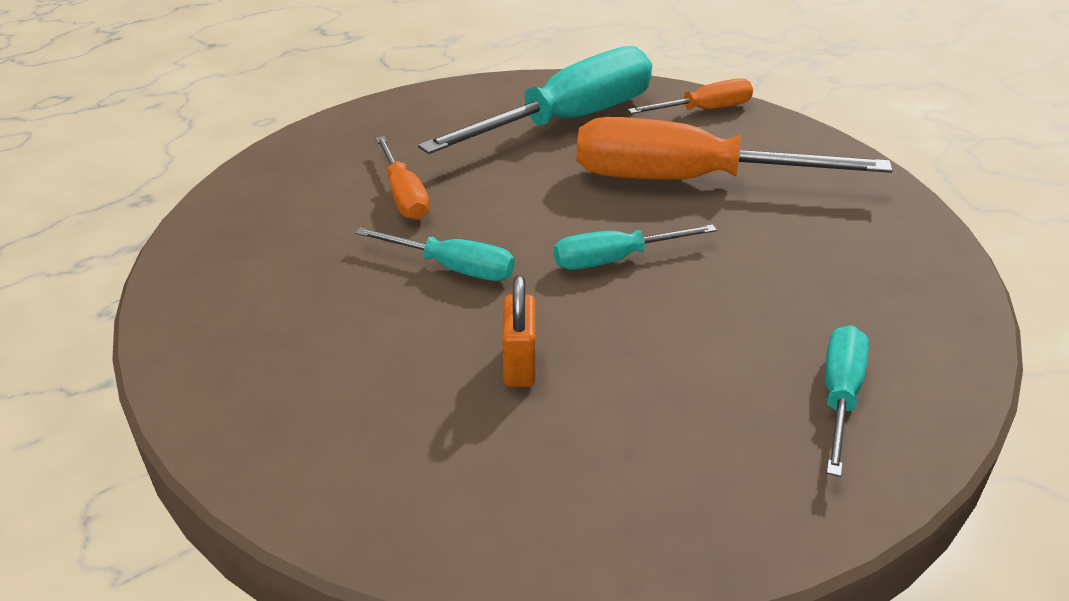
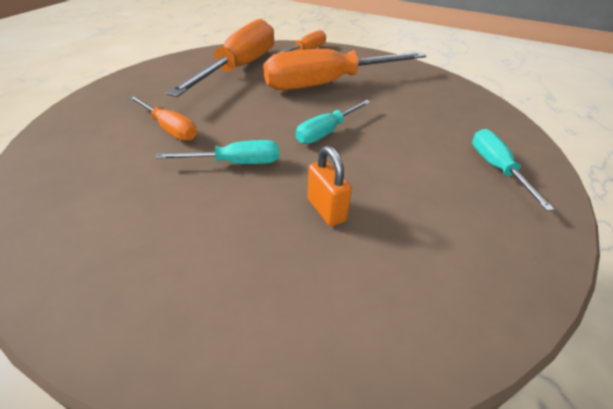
camera: 30 degrees left, 5 degrees up
turquoise screwdriver [418,46,652,154] -> orange screwdriver [166,19,274,97]

